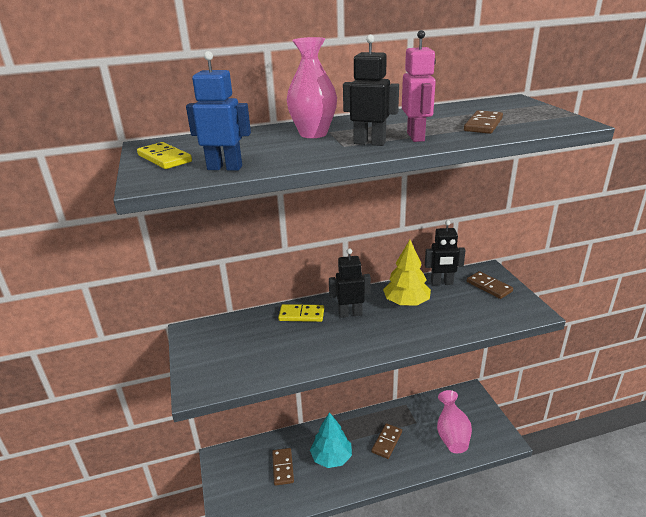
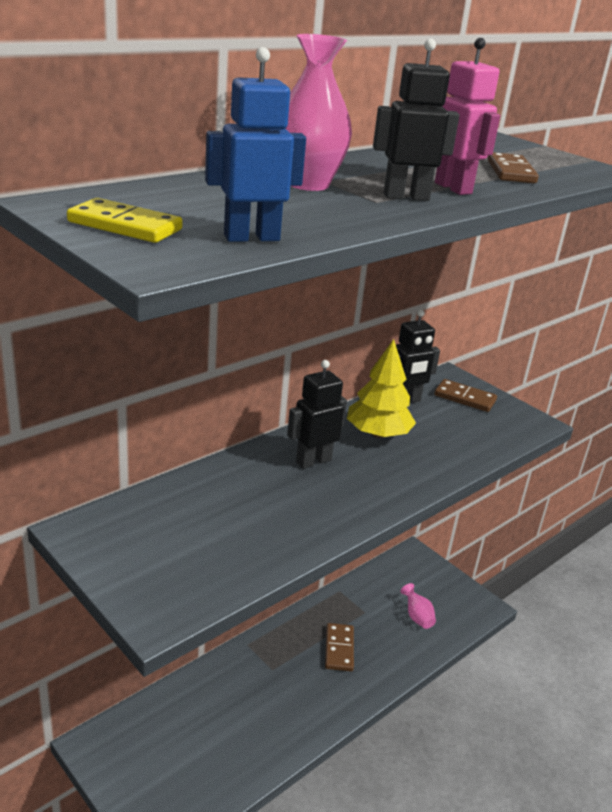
camera: 30 degrees left, 0 degrees up
brown domino [272,448,294,486] -> none
yellow domino [278,304,324,322] -> none
turquoise tree [310,412,352,468] -> none
pink vase [437,390,472,453] -> pink vase [400,583,436,629], size x0.54

